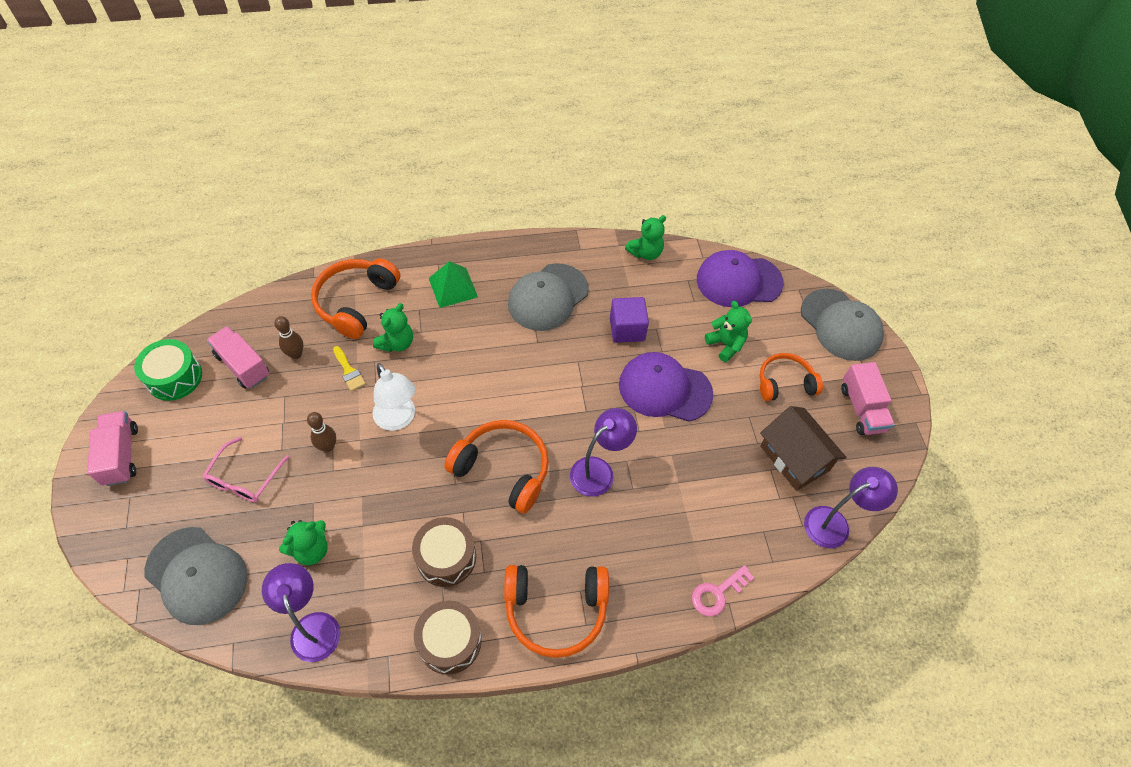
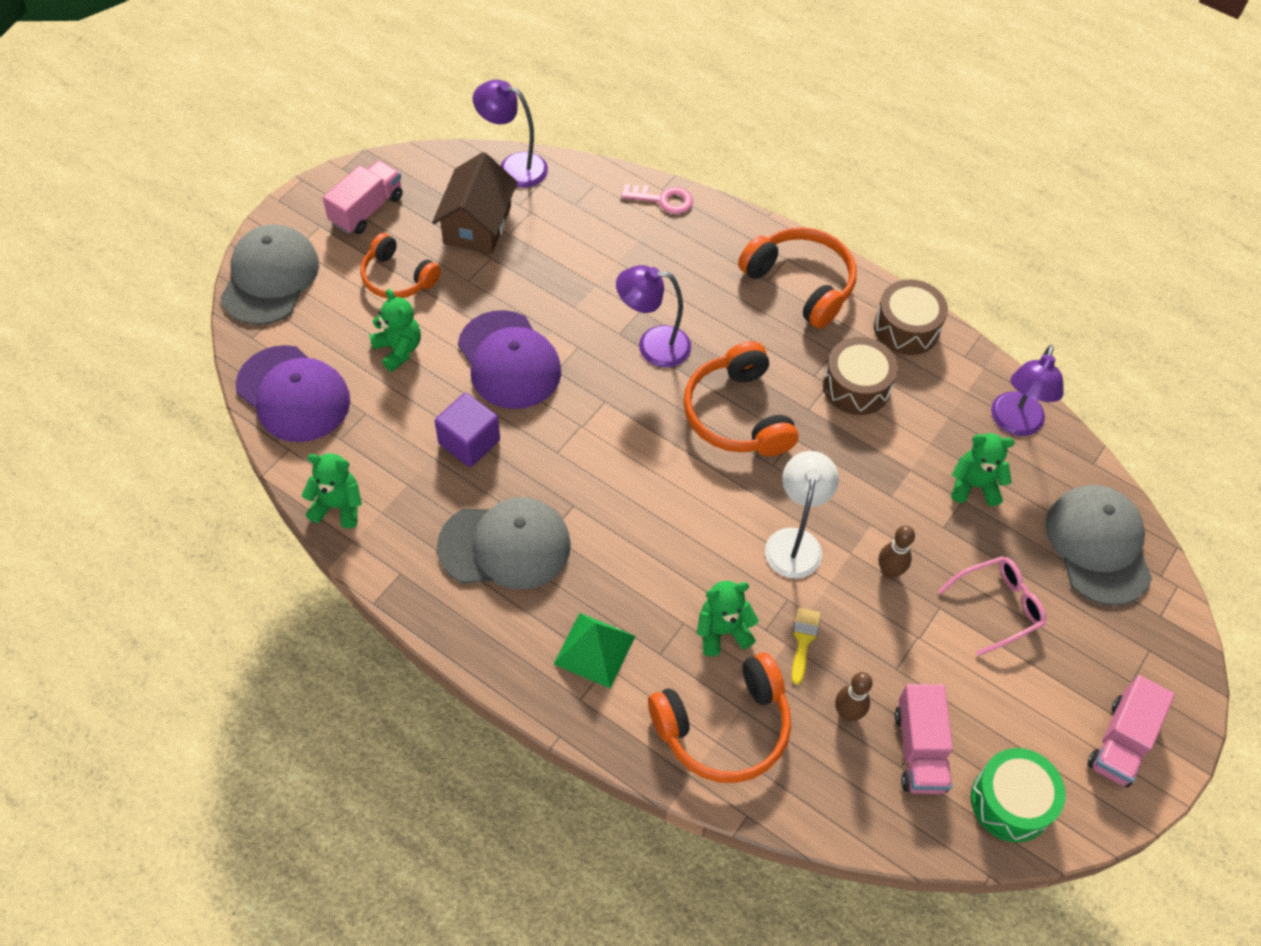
camera: 135 degrees left, 0 degrees up
green teddy bear [705,301,752,362] -> green teddy bear turned 135 degrees clockwise [369,289,421,372]

